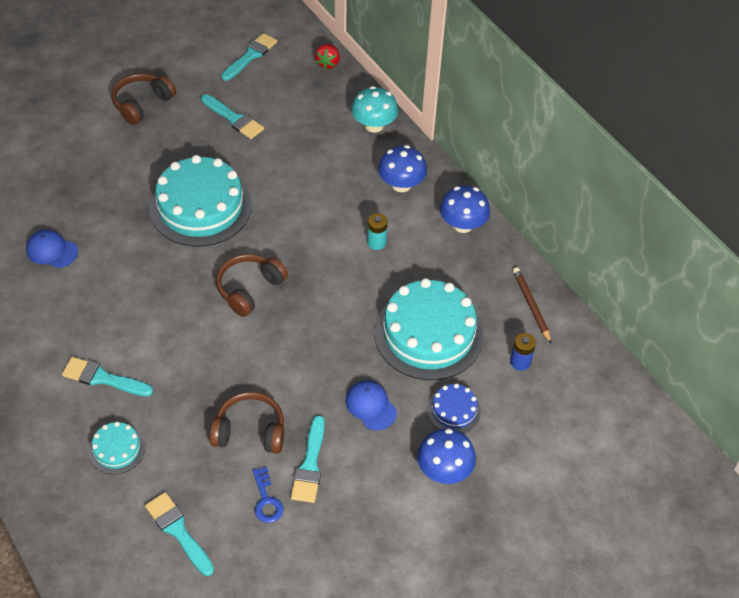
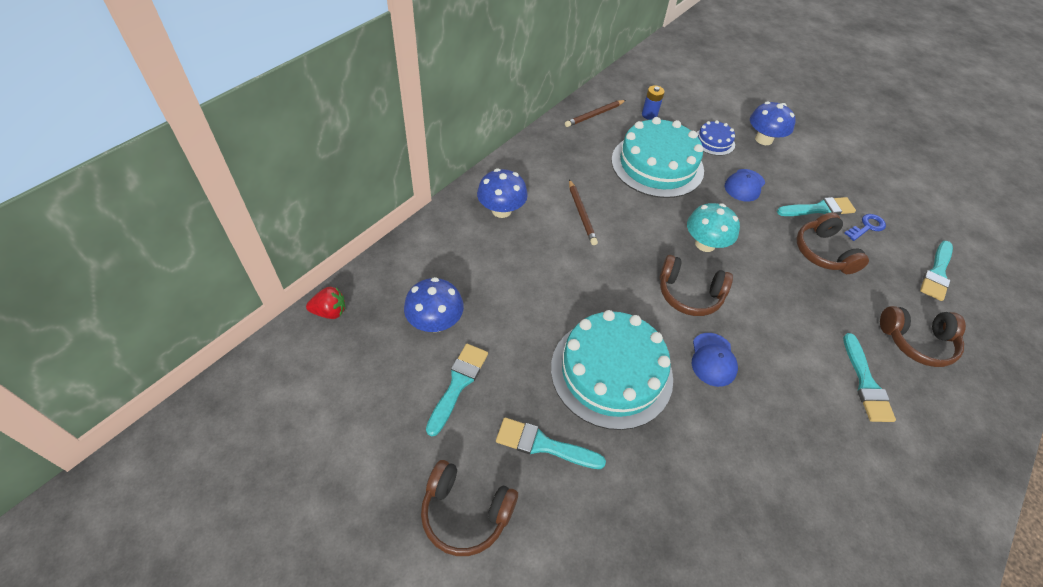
camera: 110 degrees left, 0 degrees up
blue cap [26,230,78,268] -> blue cap moved to [692,333,738,387]
turquoise cake [89,422,145,474] -> brown headphones [880,306,966,367]
turquoise brush [221,33,277,81] -> turquoise brush moved to [496,418,606,469]
turquoise mushroom [351,86,398,133] -> turquoise mushroom moved to [687,203,740,252]
turquoise battery [367,213,388,250] -> brown pencil [569,179,598,245]
blue mushroom [440,186,490,233] -> blue mushroom moved to [404,277,464,332]

